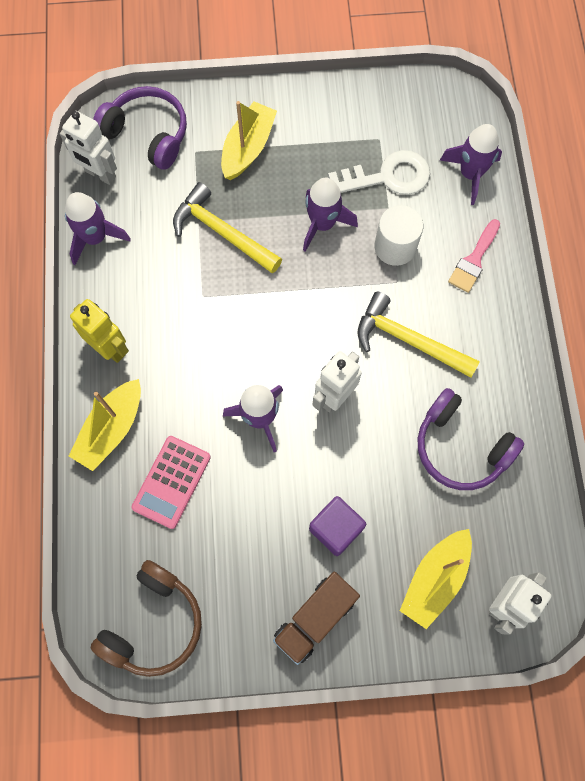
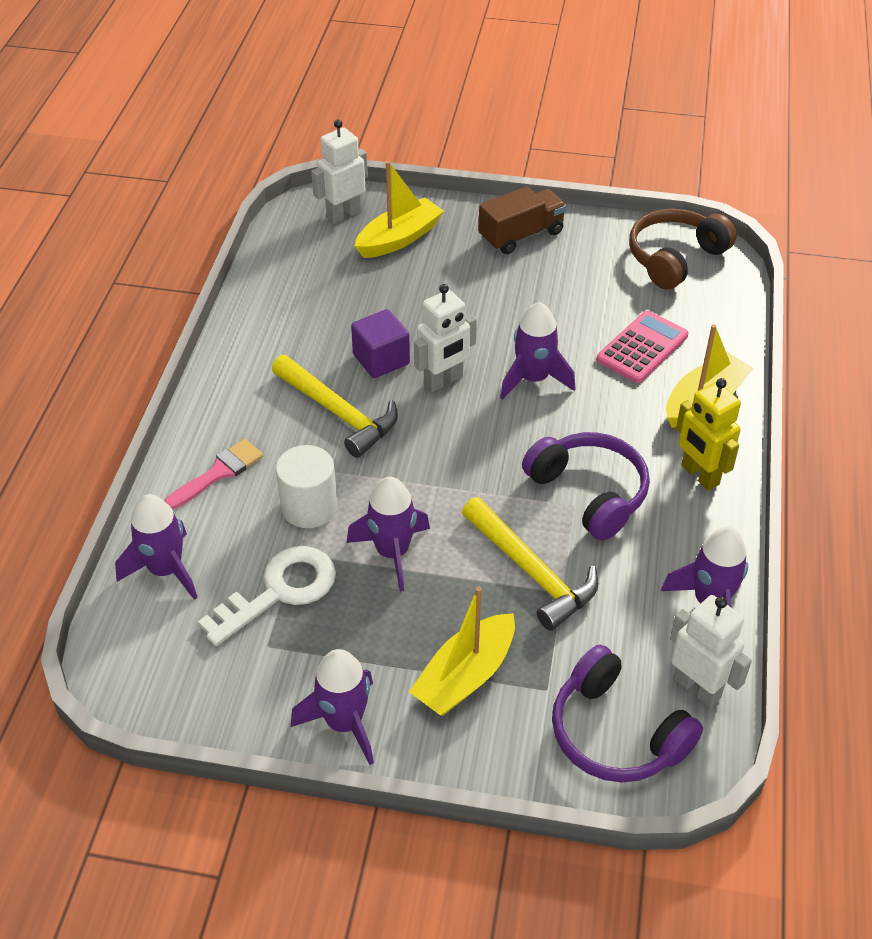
camera: 165 degrees left, 25 degrees down
purple cube [309,496,366,556] -> purple cube moved to [351,309,410,378]
white key [328,150,430,195] -> white key turned 135 degrees clockwise [198,546,336,646]
purple headphones [417,388,524,490] -> purple headphones moved to [522,432,650,540]
none -> purple rocket [291,649,374,765]

